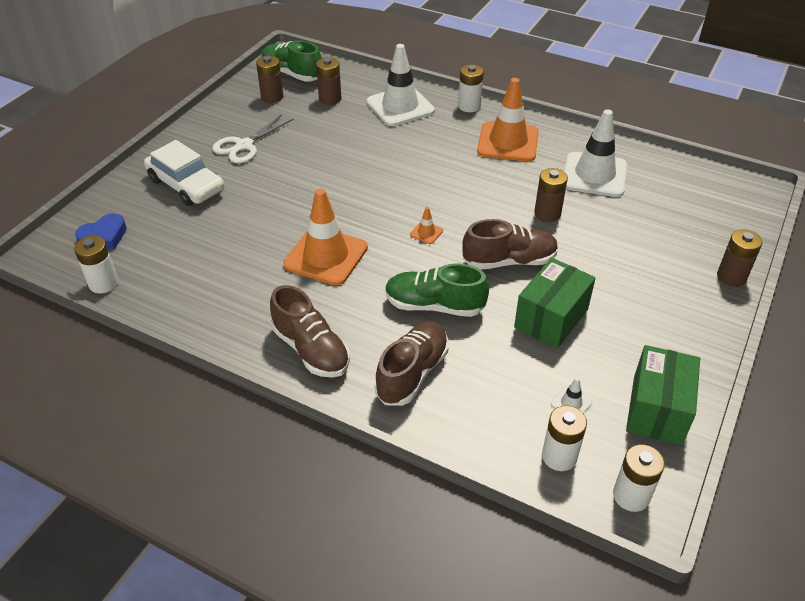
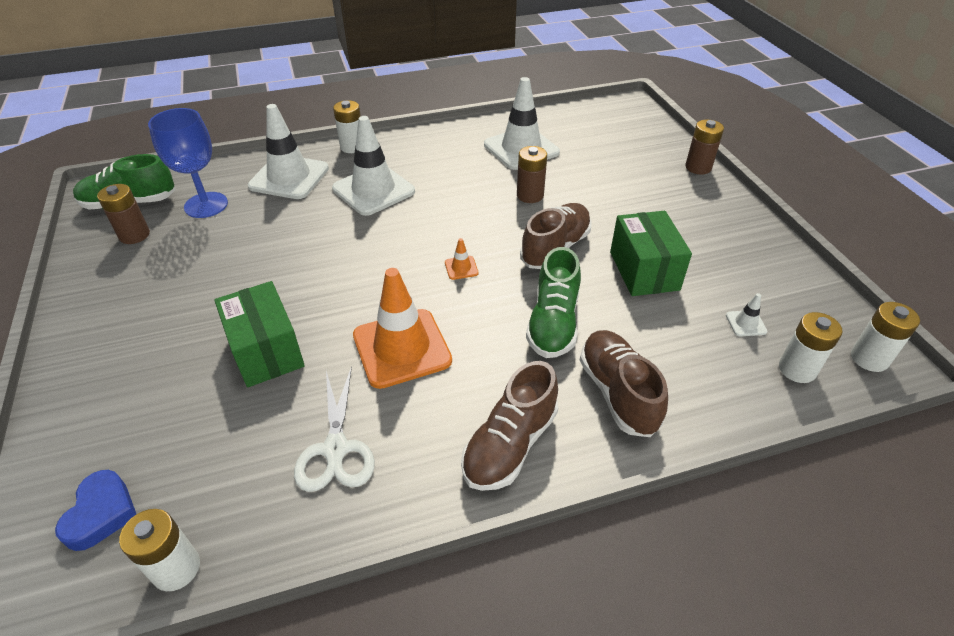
camera: 45 degrees left, 0 degrees up
white car [144,140,224,206] -> none
white scissors [212,114,293,163] -> white scissors moved to [294,366,375,492]
brown shoe [270,285,350,378] -> brown shoe turned 120 degrees clockwise [461,361,558,491]
brown battery [316,57,341,105] -> blue goblet [148,108,228,218]
green shoe [385,263,489,317] -> green shoe turned 45 degrees counterclockwise [526,247,581,358]
orange traffic cone [477,78,539,162] -> none
green box [626,345,700,445] -> green box moved to [214,281,305,387]
none -> white traffic cone [332,116,415,216]

